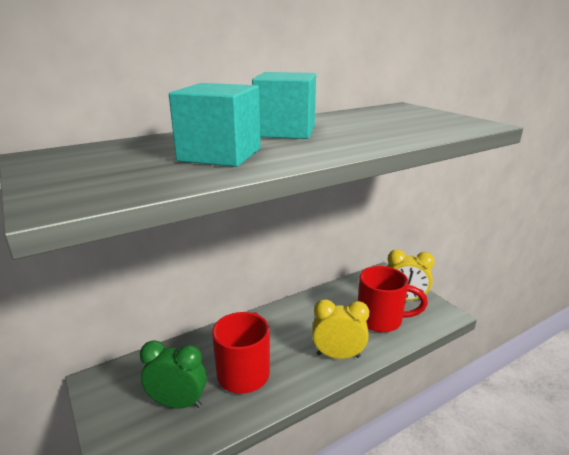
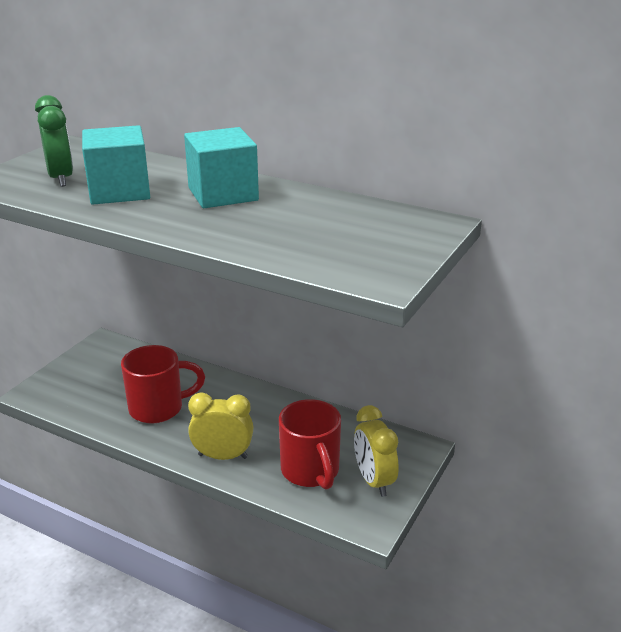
camera: 60 degrees right, 5 degrees up
green clock [140,340,207,409] -> green clock moved to [35,95,73,187]
yellow clock [312,299,369,359] -> yellow clock turned 60 degrees counterclockwise [188,393,253,460]

